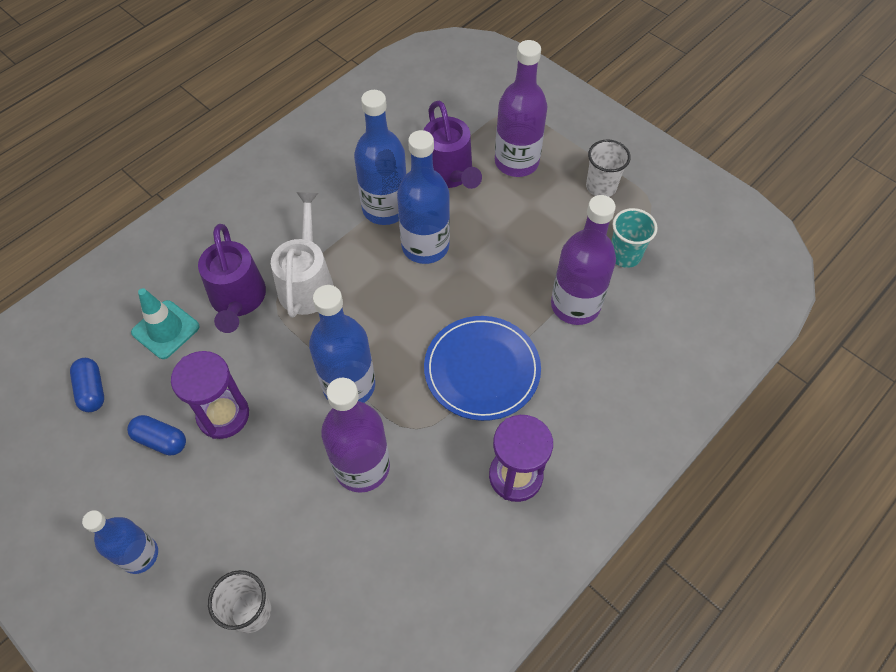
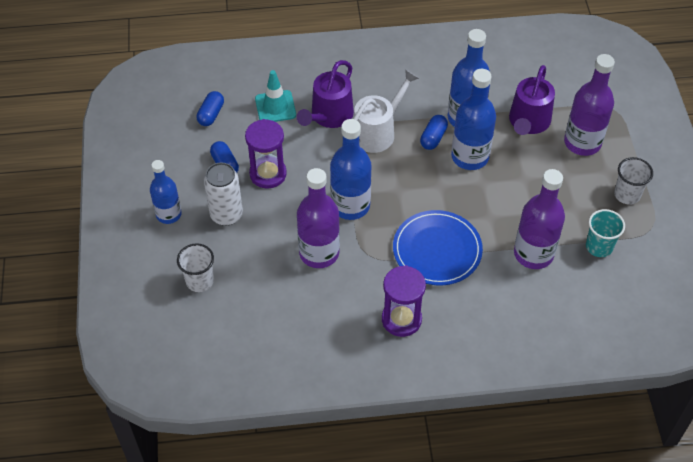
camera: 40 degrees right, 5 degrees down
none -> white can [204,162,243,226]
none -> blue capsule [420,115,448,150]

